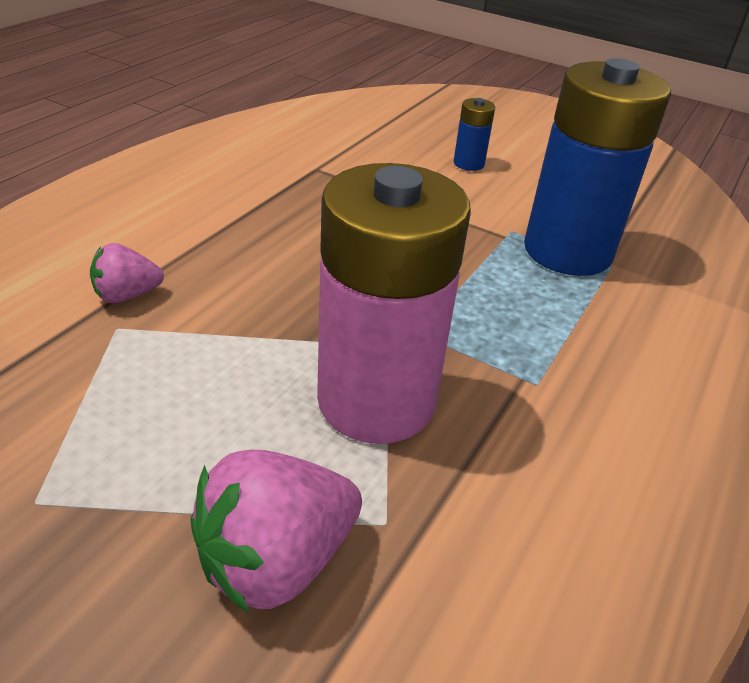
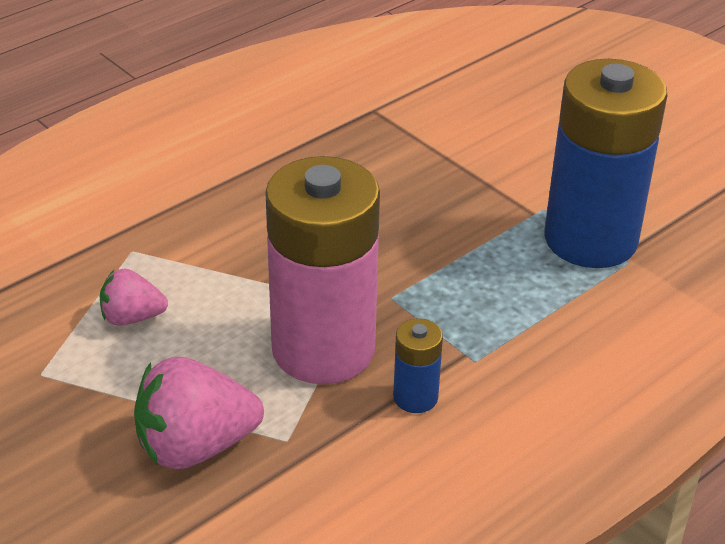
camera: 20 degrees right, 0 degrees up
pink strawberry [90,243,164,303] -> pink strawberry moved to [100,269,168,326]
blue battery [454,98,495,171] -> blue battery moved to [393,319,443,413]

